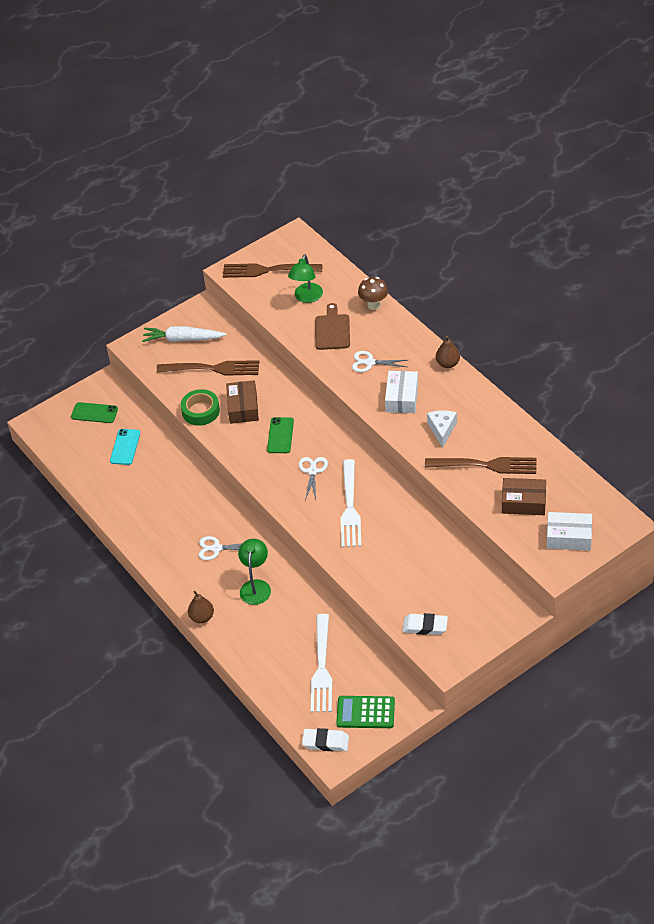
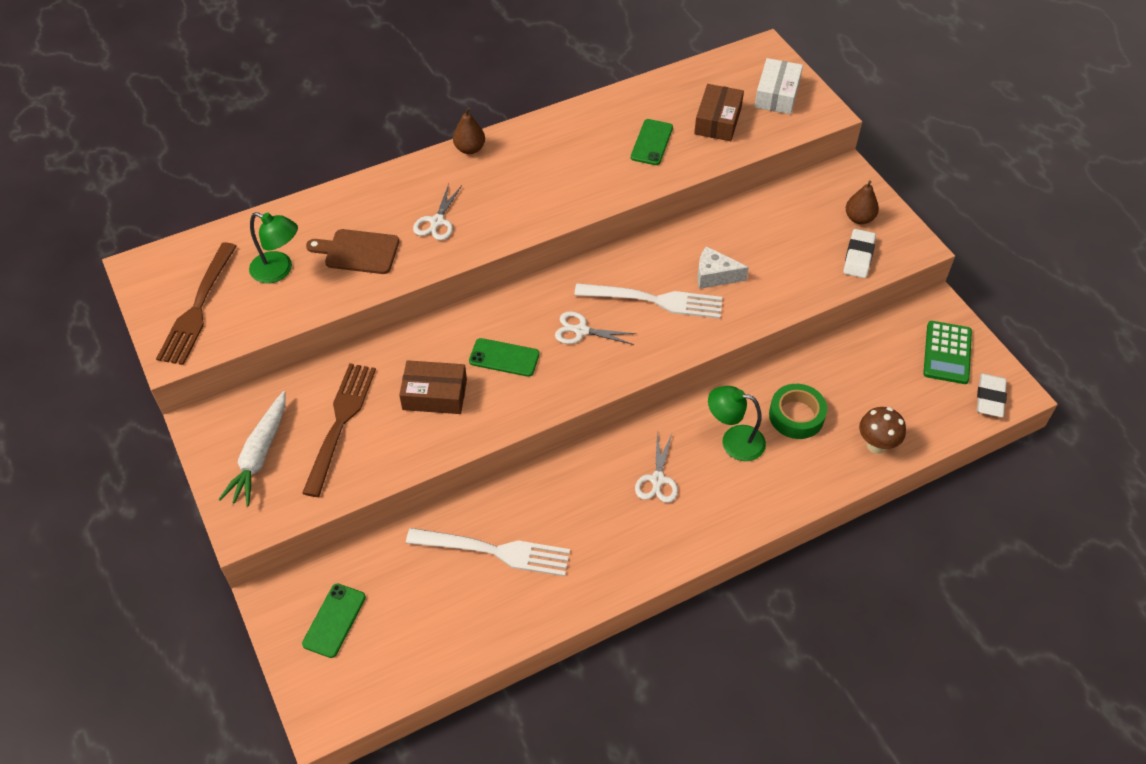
camera: 85 degrees left, 5 degrees up
turquoise phone [110,429,140,465] -> none
green tape [180,389,220,426] -> green tape moved to [769,384,827,439]
brown pear [188,591,214,623] -> brown pear moved to [846,180,879,224]
white fork [311,614,332,713] -> white fork moved to [406,528,570,576]
brown mushroom [358,277,388,310] -> brown mushroom moved to [859,407,906,454]
white box [385,371,418,413] -> none
brown fork [425,457,537,474] -> green phone [631,119,673,165]
white cheese [427,410,457,448] -> white cheese moved to [697,246,749,289]

